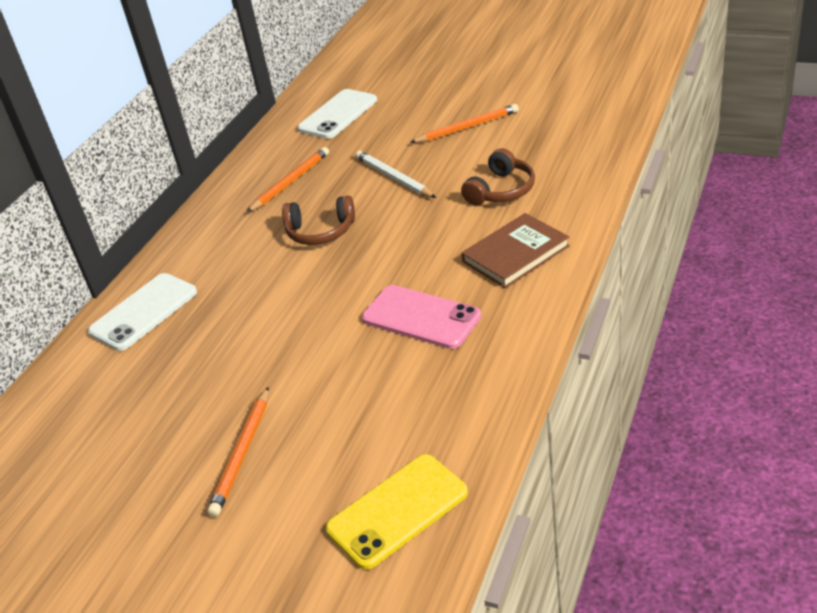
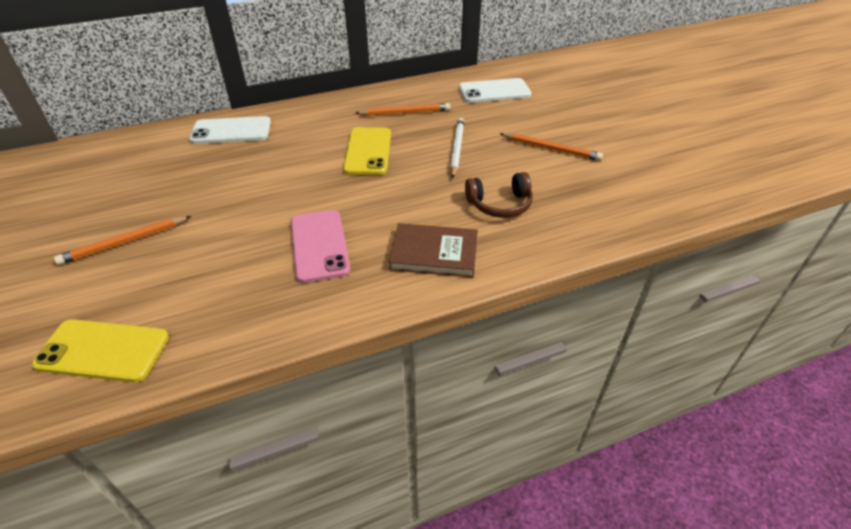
camera: 40 degrees right, 5 degrees up
brown headphones [282,195,355,245] -> yellow phone [343,127,391,175]

